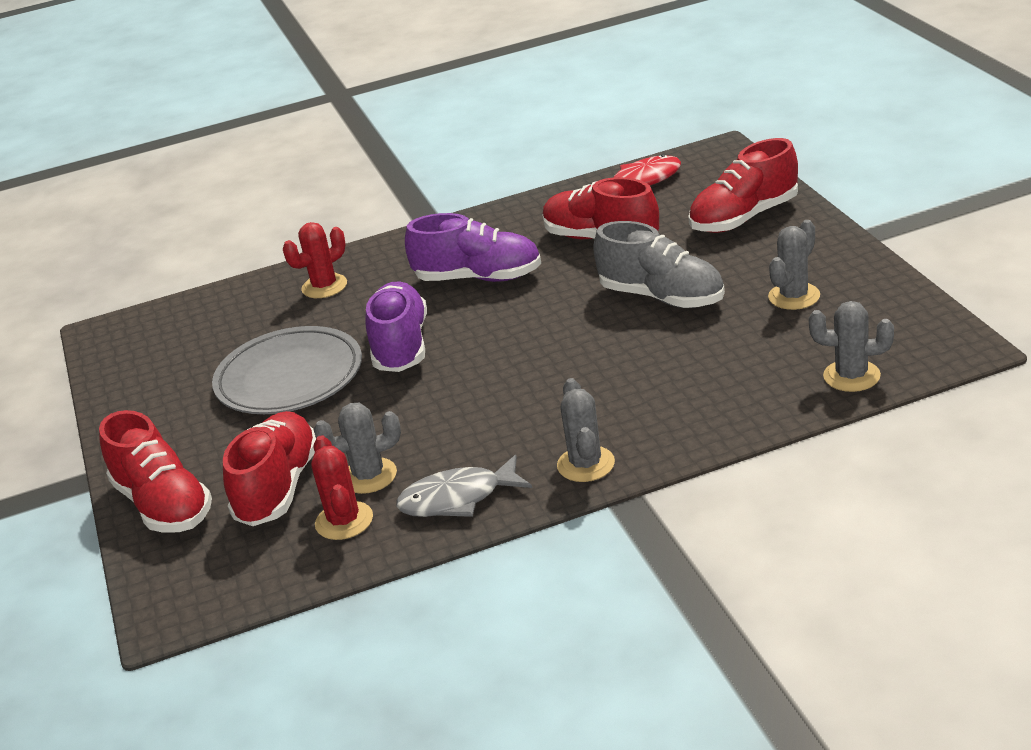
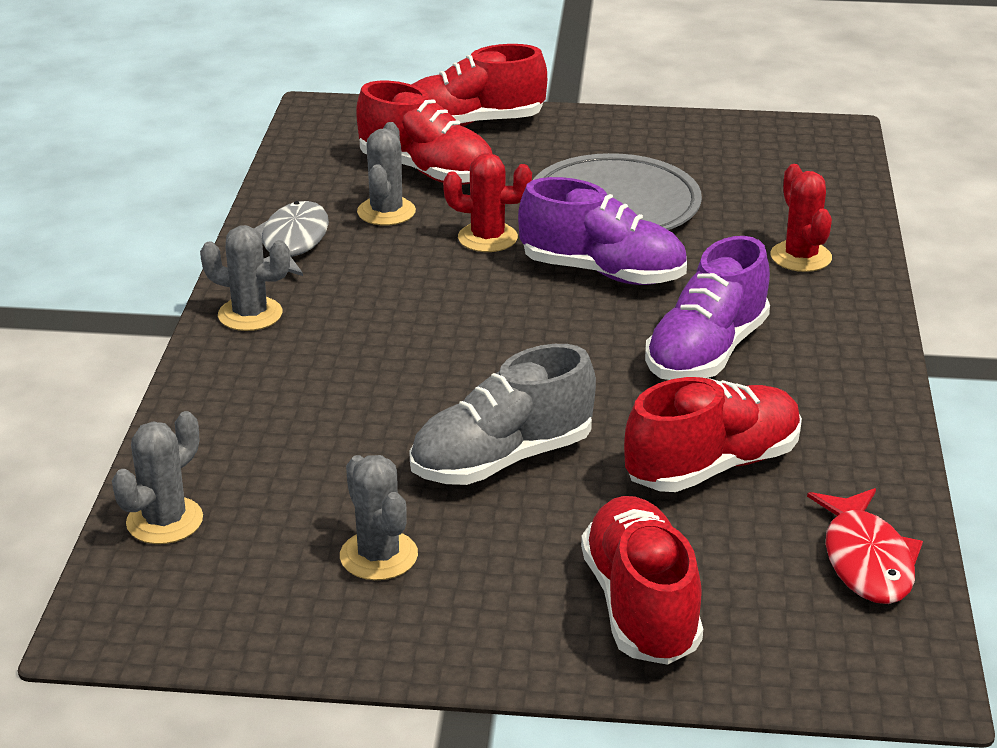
camera: 110 degrees right, 0 degrees up
red cactus [311,435,373,540] -> red cactus moved to [443,153,532,252]

